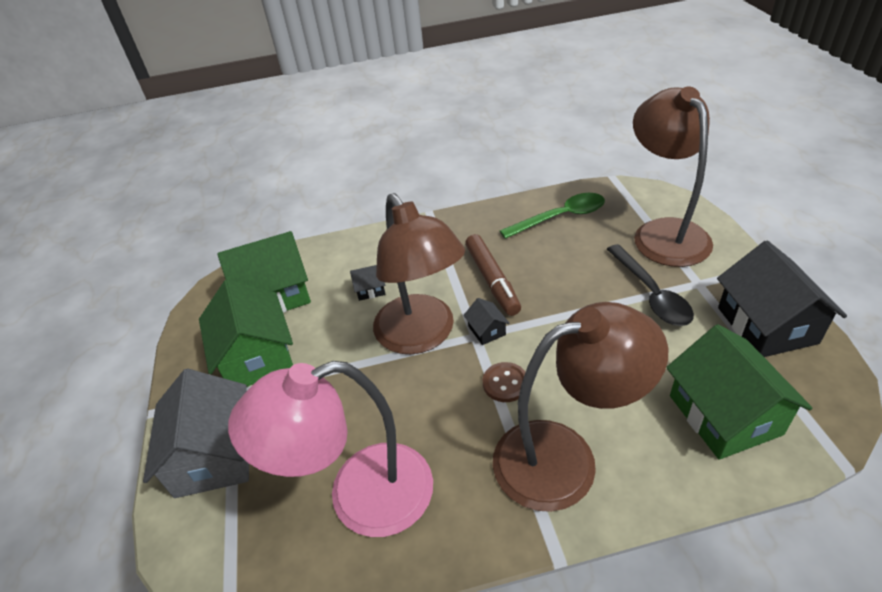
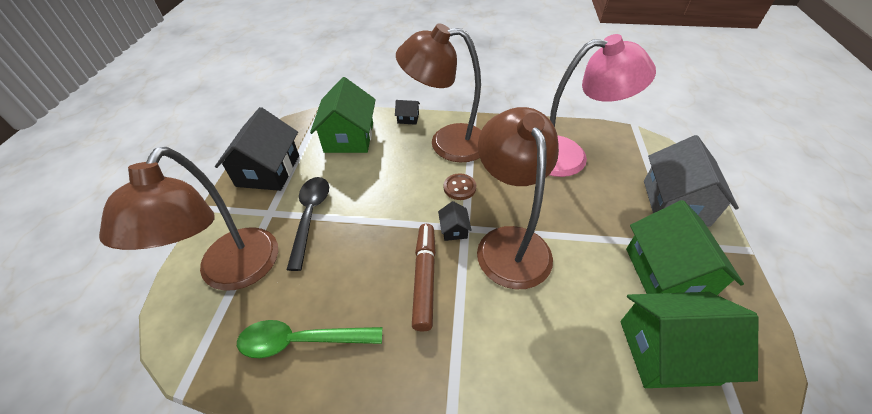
camera: 165 degrees left, 5 degrees up
black house [350,265,385,301] -> black house moved to [395,100,420,125]

